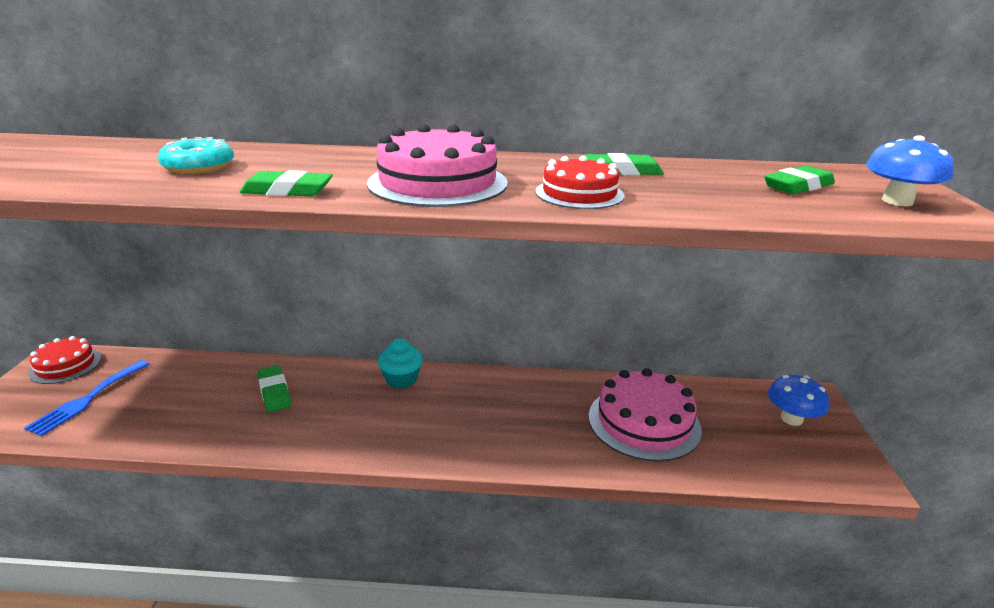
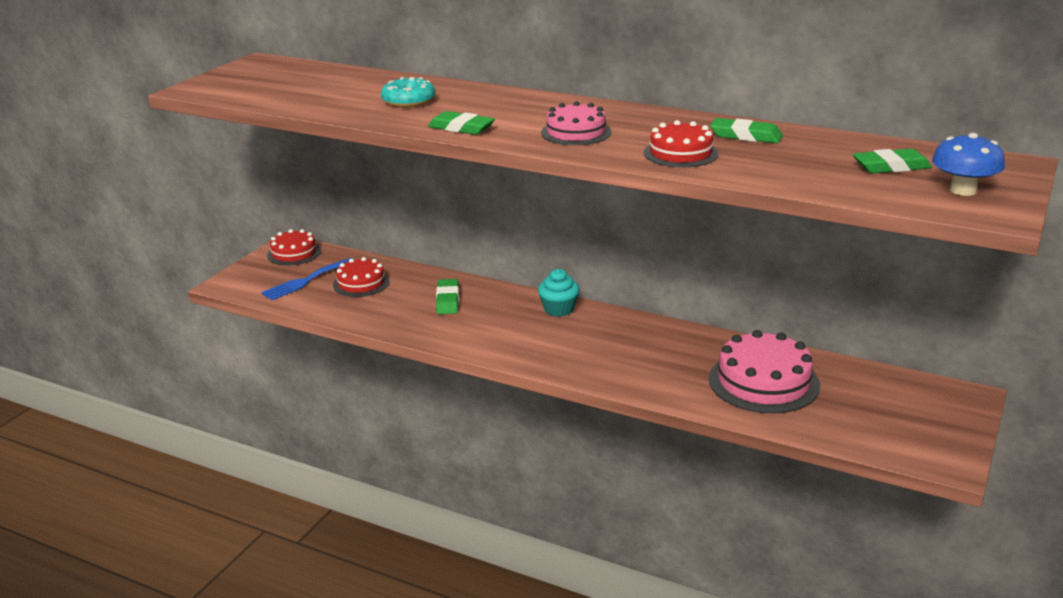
camera: 25 degrees right, 0 degrees up
pink cake [367,124,508,207] -> pink cake [541,101,611,145], size x0.61
blue mushroom [768,375,829,426] -> none
none -> red cake [333,257,390,297]

